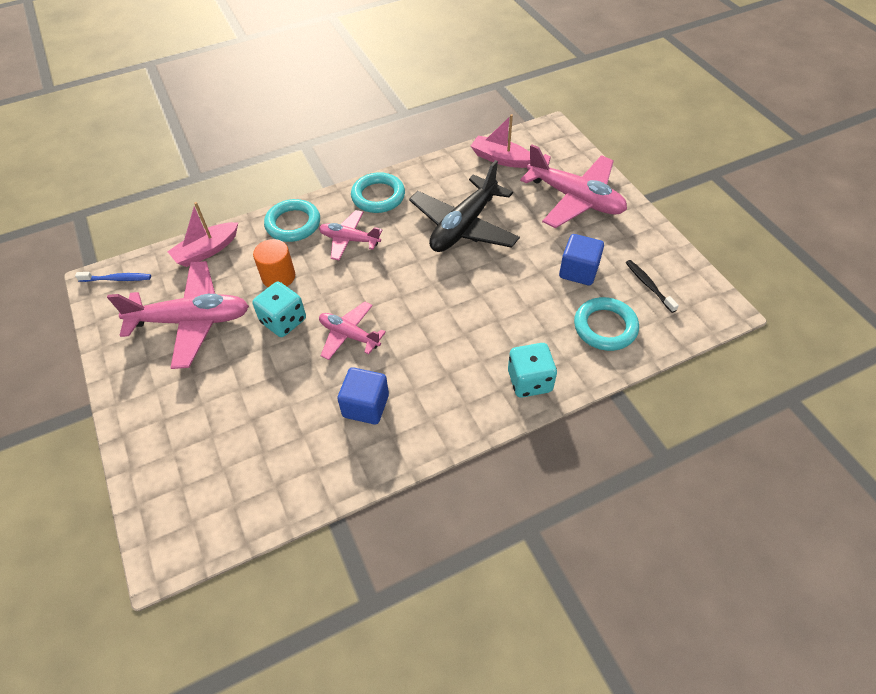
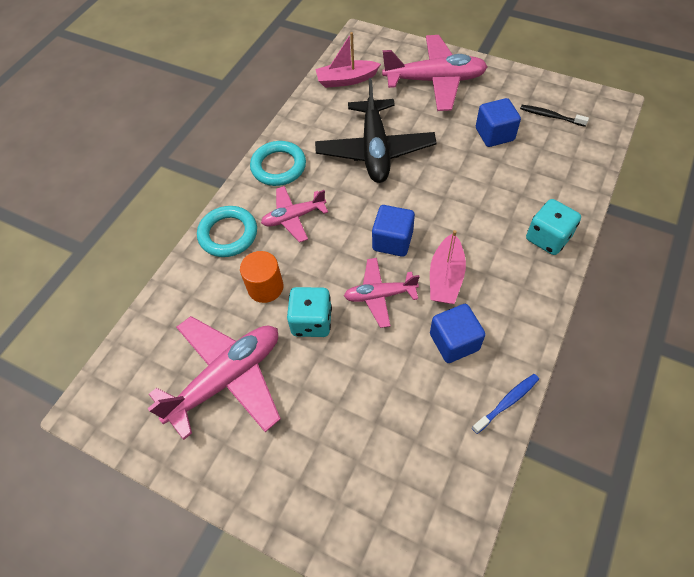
camera: 35 degrees left, 5 degrees up
blue toothbrush [75,272,151,282] -> blue toothbrush moved to [472,374,539,434]
pink boat [167,202,238,267] -> pink boat moved to [430,230,466,304]
turquoise ring [574,297,639,351] -> none
none -> blue cube [372,205,415,257]

